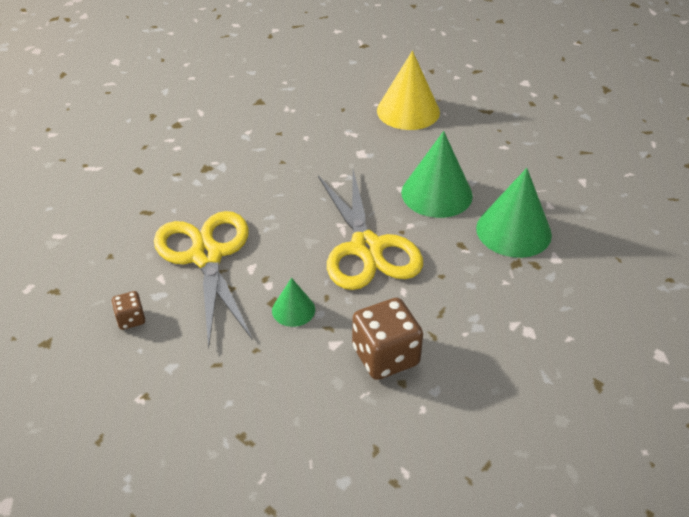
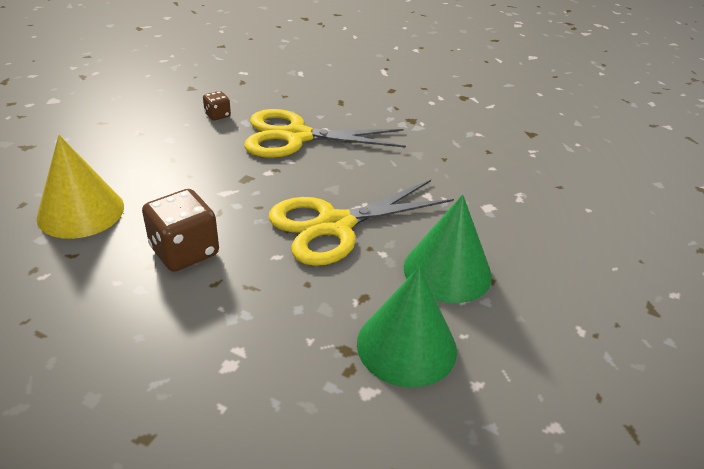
camera: 75 degrees right, 5 degrees down
yellow scissors [154,211,253,349] -> yellow scissors turned 150 degrees counterclockwise [244,109,406,158]
green cone [272,278,315,327] -> none
yellow cone [377,51,440,130] -> yellow cone moved to [36,135,124,239]

